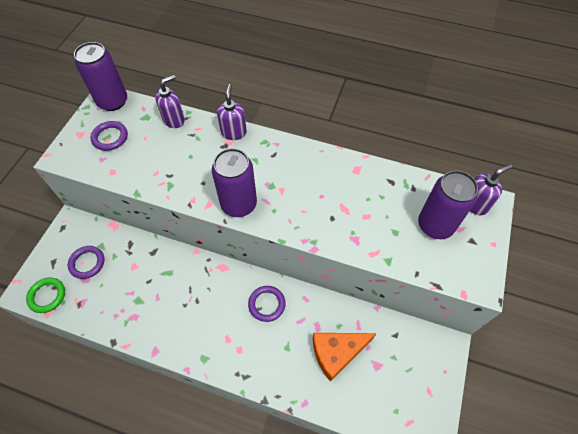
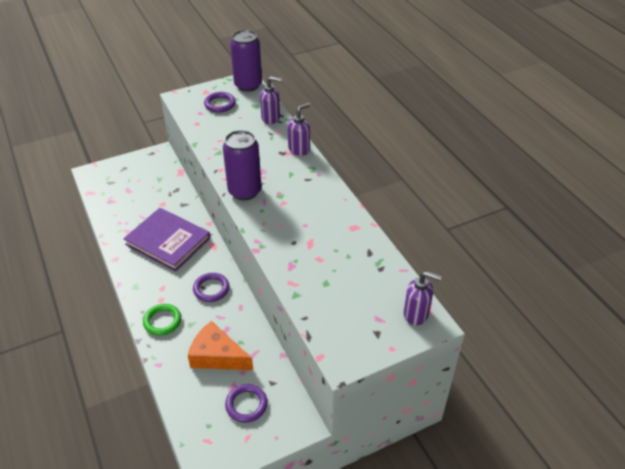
camera: 45 degrees right, 15 degrees down
green ring [26,278,65,313] -> green ring moved to [143,304,181,336]
purple ring [68,246,104,279] -> purple ring moved to [225,384,268,423]
purple can [418,171,478,239] -> none
none -> purple book [123,208,210,271]

